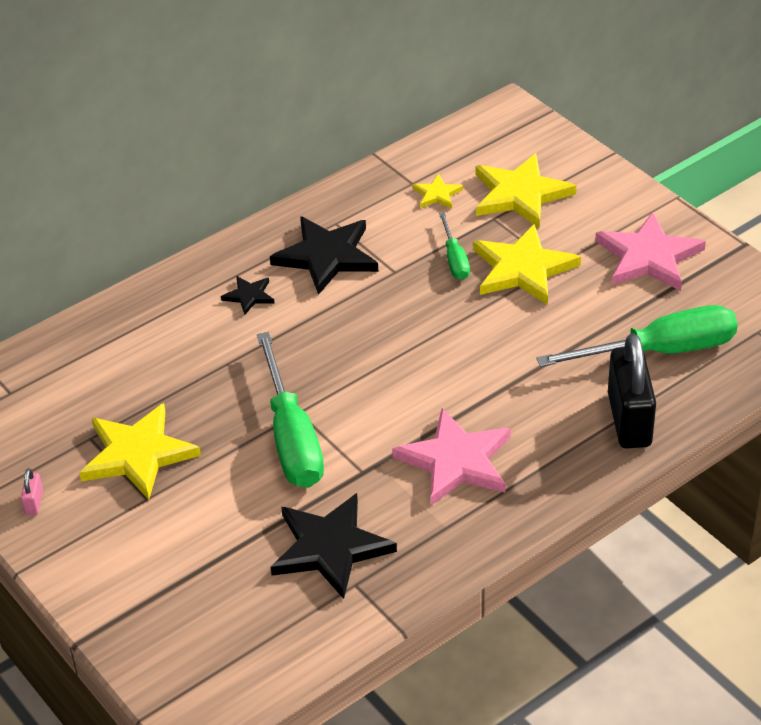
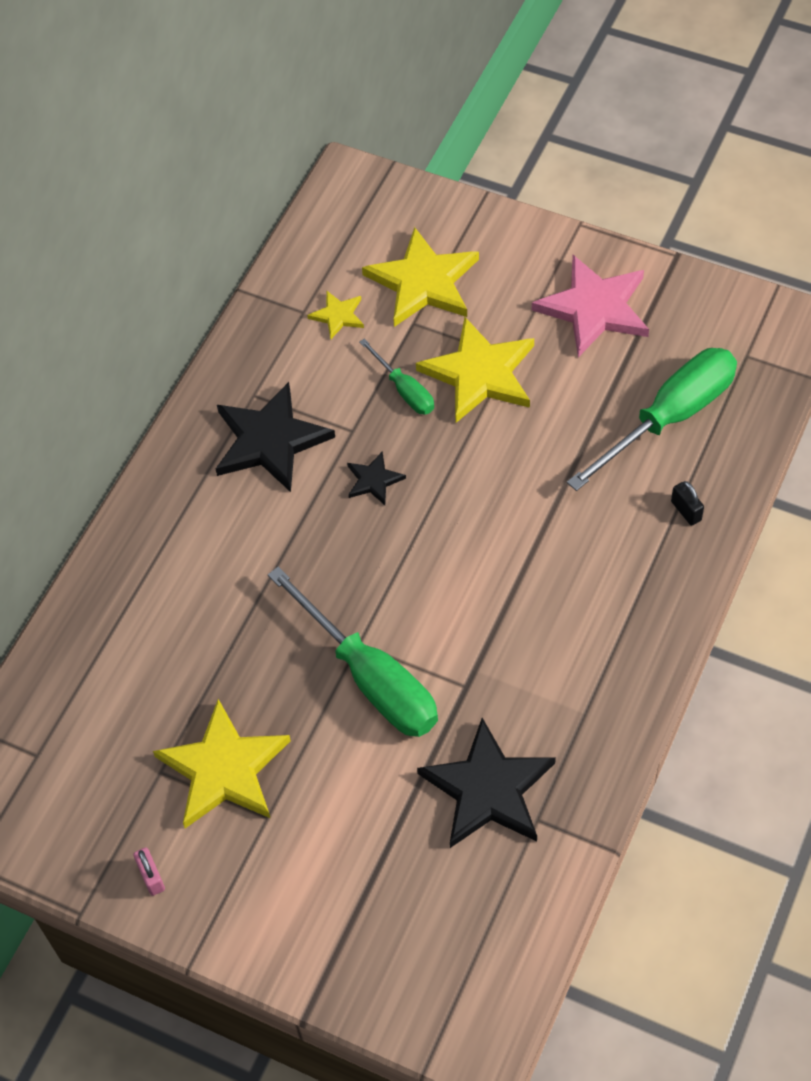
camera: 25 degrees left, 15 degrees up
black star [221,276,275,315] -> black star moved to [347,451,406,505]
pink star [392,408,511,505] -> none
black padlock [608,334,656,449] -> black padlock [671,481,704,526], size x0.41

